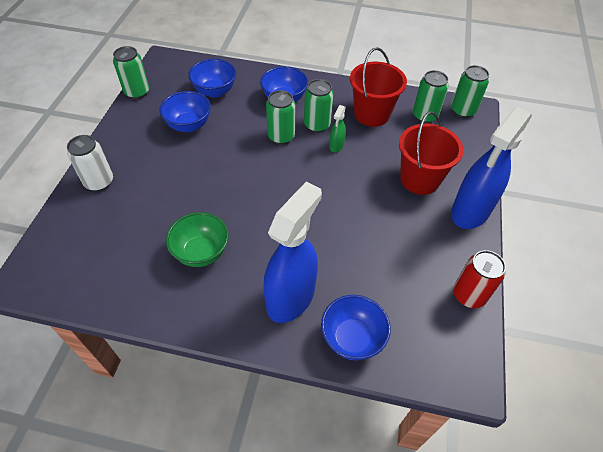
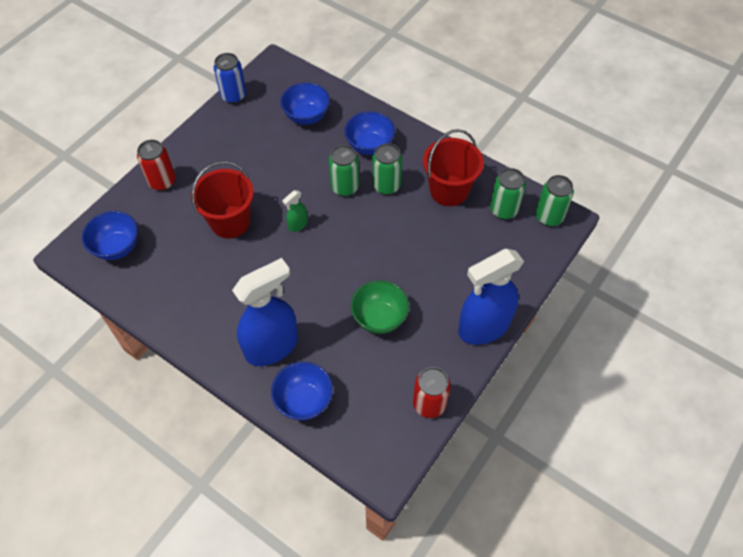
camera: 25 degrees right, 5 degrees up
white can [67,135,113,191] -> red can [137,140,176,191]
green can [113,46,149,99] -> blue can [214,53,246,104]
blue bowl [159,91,211,132] -> blue bowl moved to [82,211,138,260]
green bowl [166,212,229,267] -> green bowl moved to [351,280,409,334]
green spray bottle [329,105,346,152] -> green spray bottle moved to [282,190,308,232]
red bucket [399,111,463,195] -> red bucket moved to [191,161,254,238]

